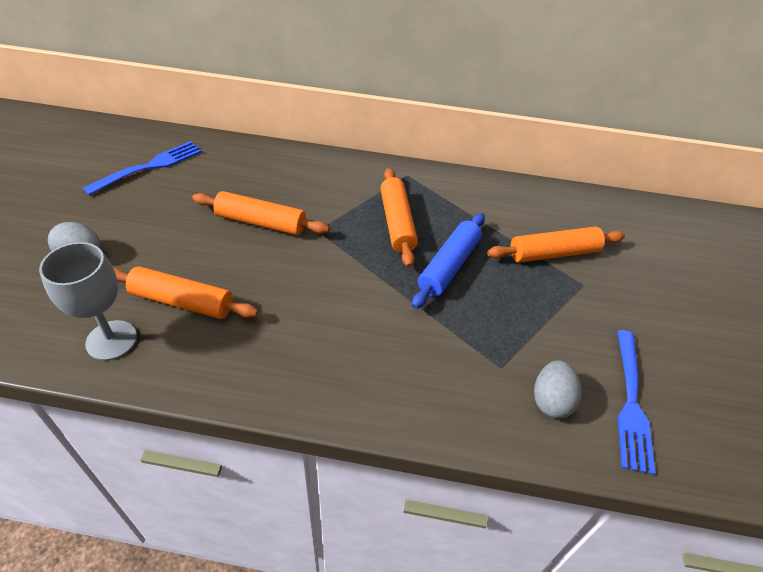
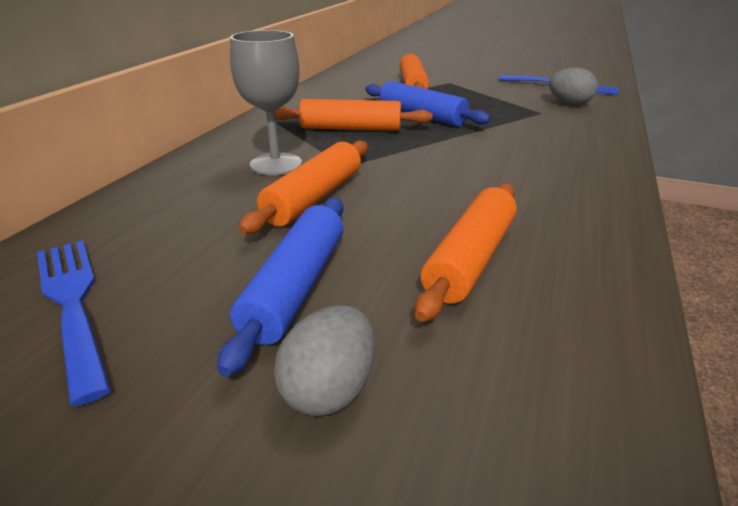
camera: 75 degrees left, 15 degrees down
grey goblet [39,242,137,361] -> grey goblet moved to [230,30,302,175]
none -> blue rolling pin [217,198,343,377]

